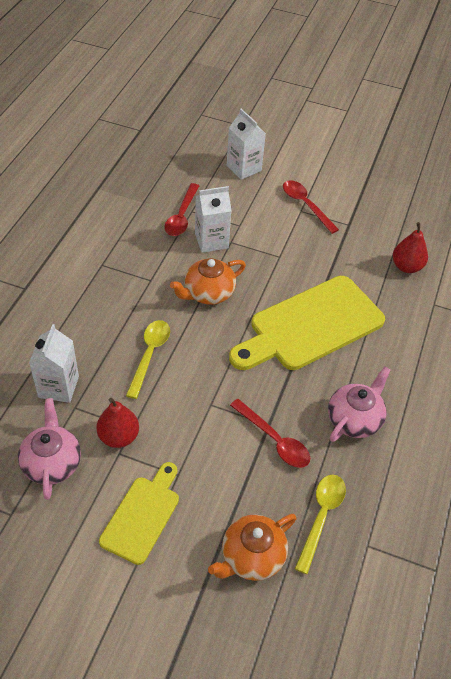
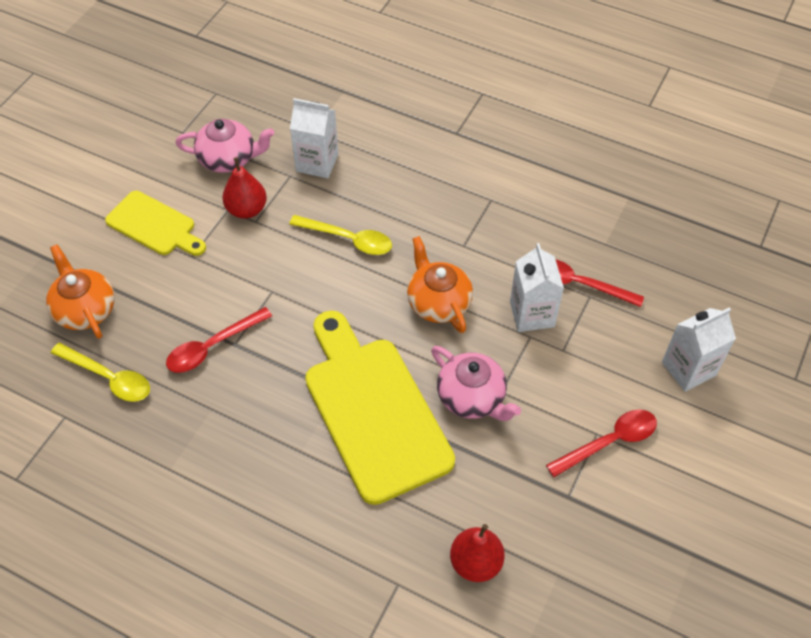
camera: 100 degrees right, 5 degrees up
pink teapot [328,366,391,442] -> pink teapot moved to [431,346,521,421]

